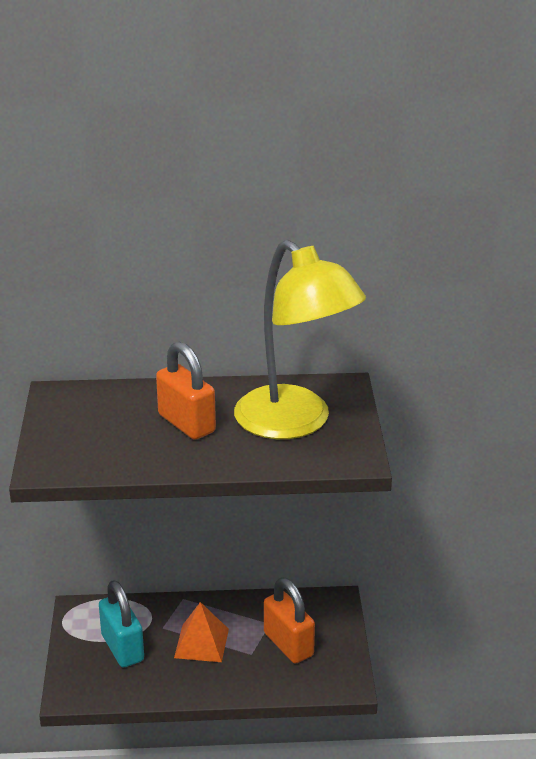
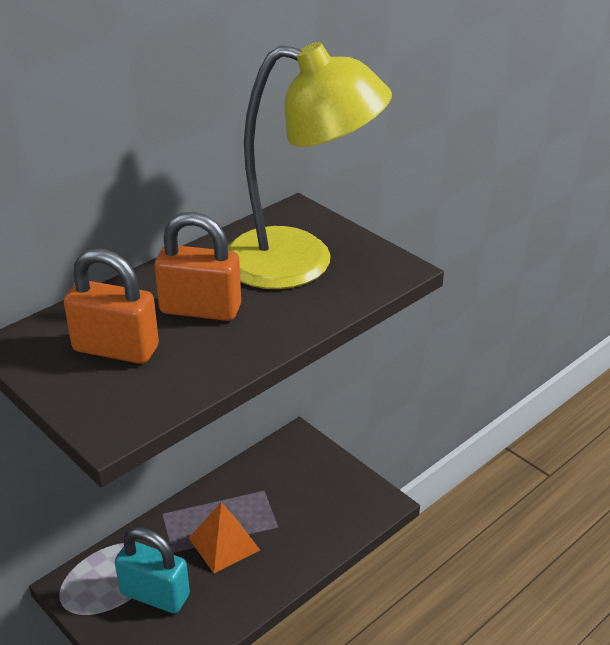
camera: 40 degrees left, 5 degrees up
orange padlock [264,577,315,663] -> orange padlock moved to [64,249,159,364]

